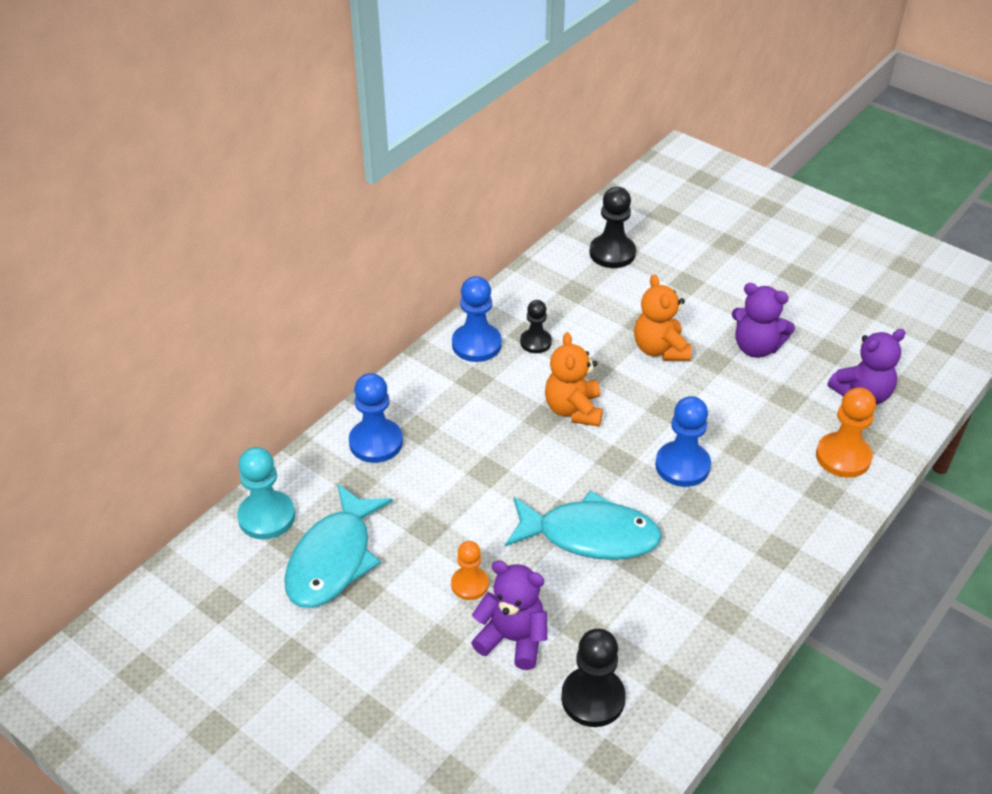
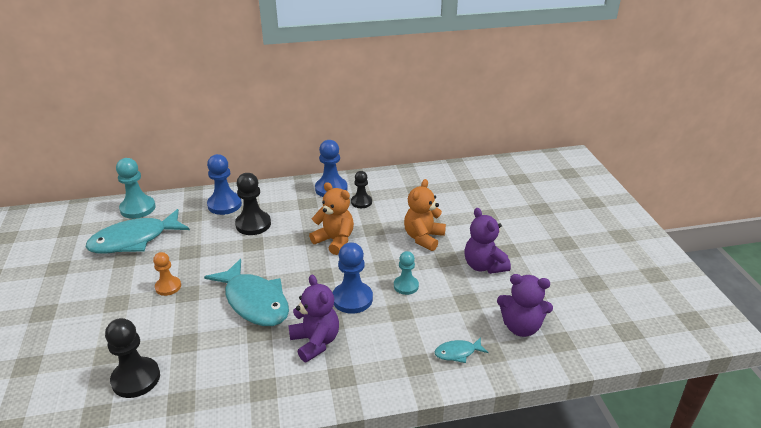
camera: 40 degrees right, 10 degrees down
purple teddy bear [471,561,547,670] -> purple teddy bear moved to [288,275,339,363]
orange teddy bear [545,332,603,427] -> orange teddy bear turned 90 degrees clockwise [309,182,354,255]
black pawn [590,187,636,268] -> black pawn moved to [235,173,271,235]
orange pawn [816,387,876,478] -> turquoise fish [435,337,489,363]
none -> turquoise pawn [394,251,419,295]

